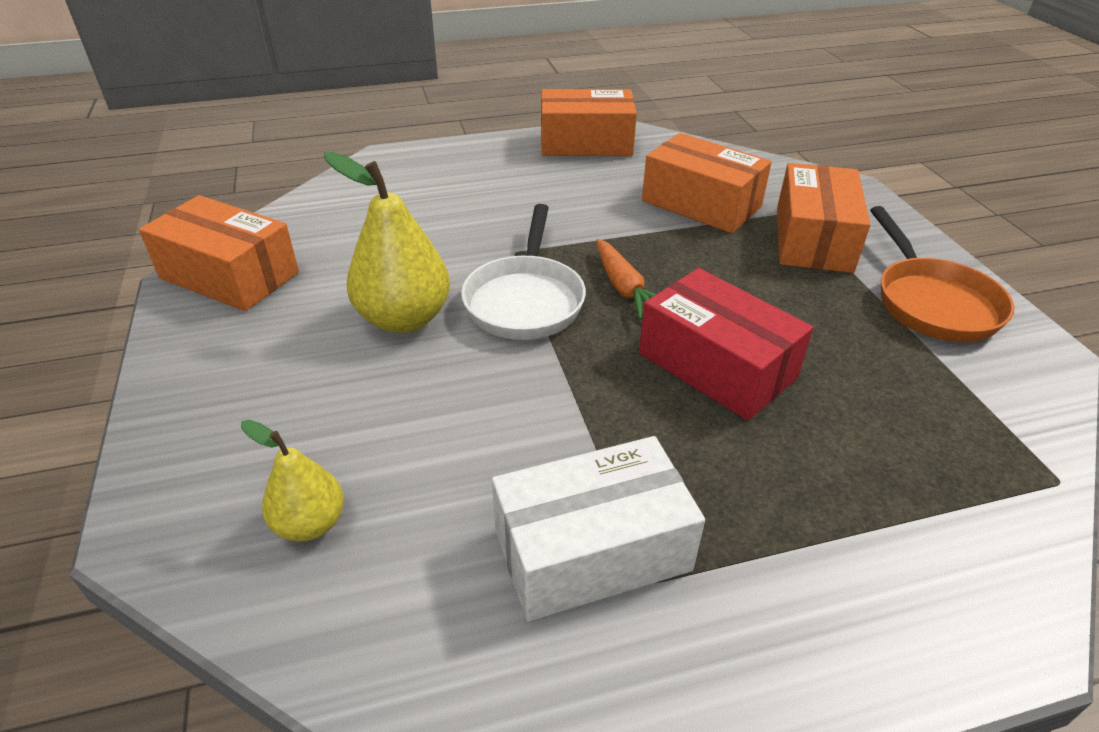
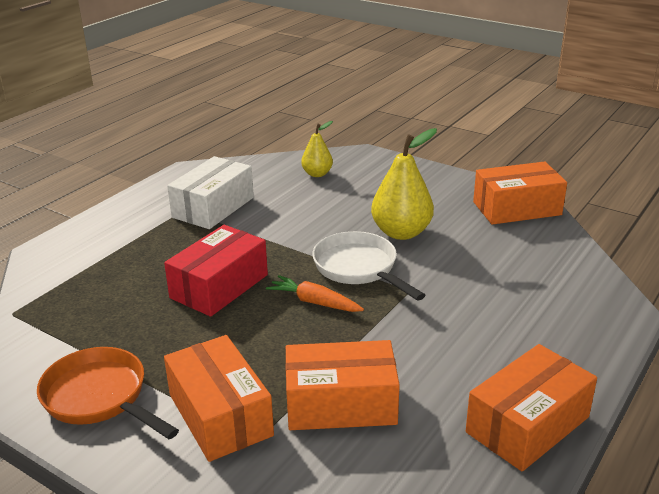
camera: 140 degrees right, 10 degrees down
red box [639,268,813,421] -> red box turned 60 degrees counterclockwise [164,225,268,317]

